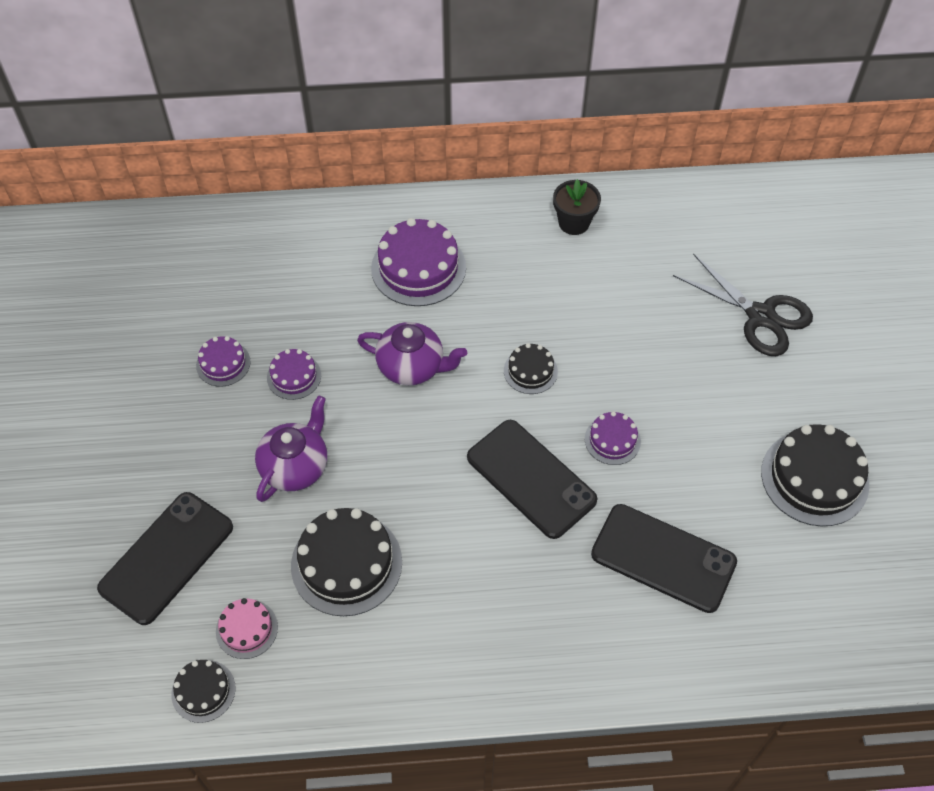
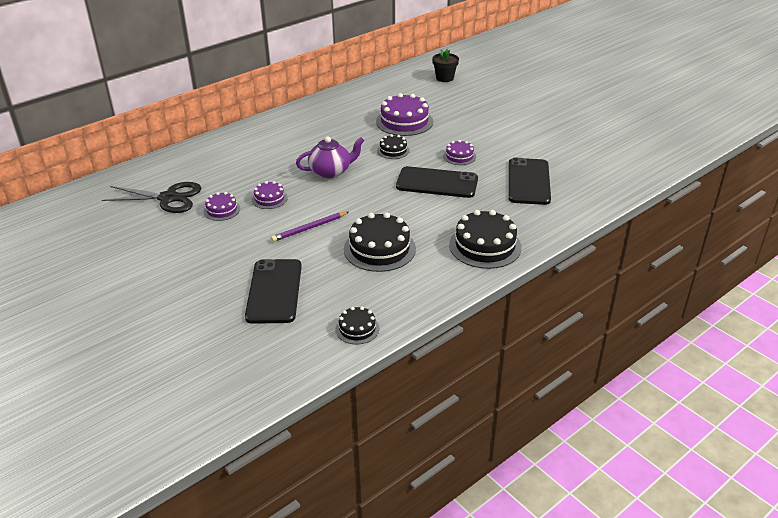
camera: 35 degrees left, 20 degrees down
pink cake [216,598,278,659] -> none
purple teapot [255,395,327,502] -> purple pencil [271,212,349,242]
purple cake [371,218,466,306] -> purple cake moved to [376,93,433,136]
black flower pot [553,179,601,235] -> black flower pot moved to [432,49,459,82]
black phone [591,504,737,613] -> black phone turned 75 degrees counterclockwise [509,158,551,205]
black scissors [673,254,813,356] -> black scissors moved to [102,182,201,213]
black cake [761,424,869,526] -> black cake moved to [449,210,522,269]

